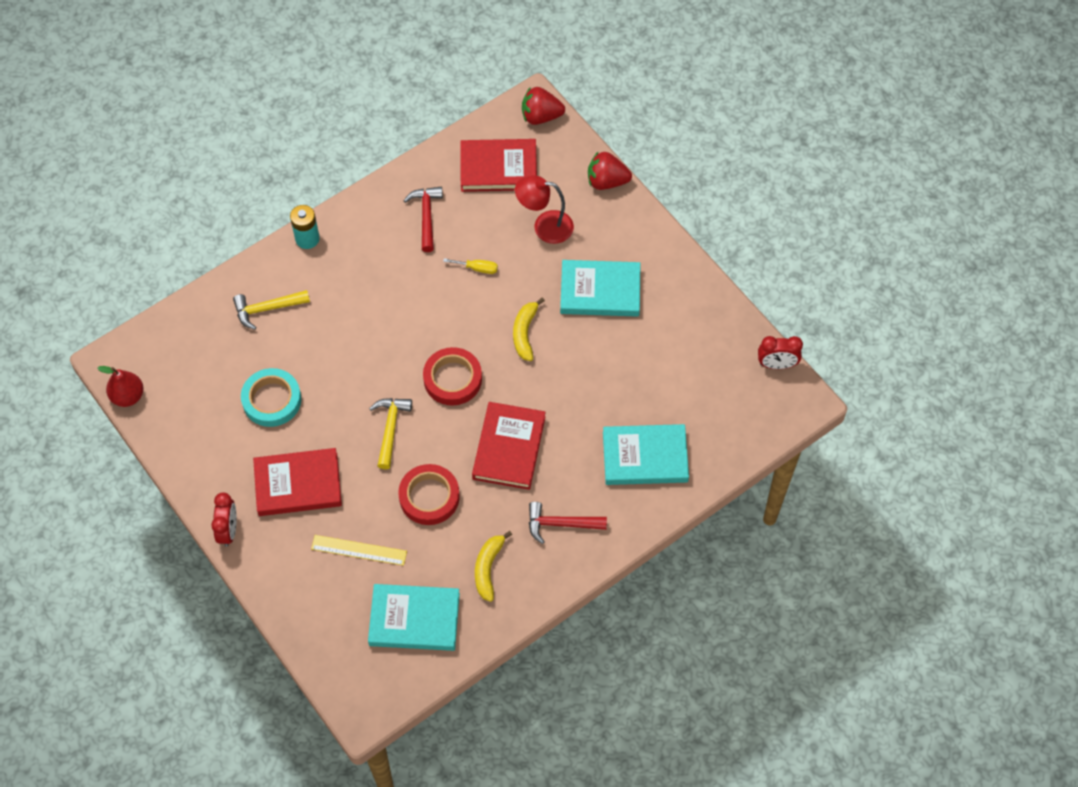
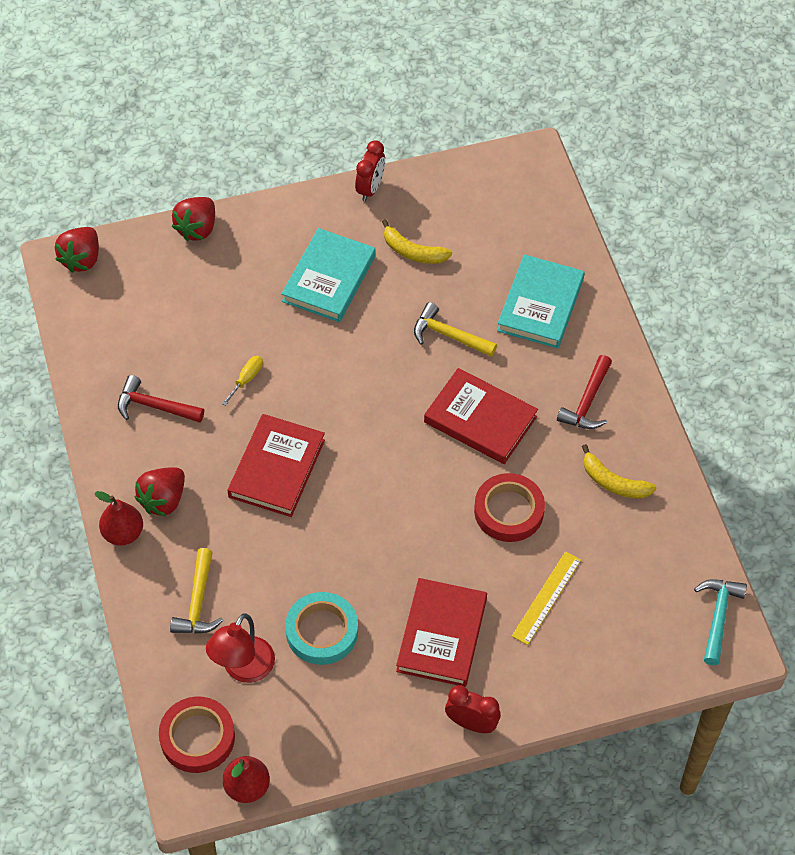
camera: 70 degrees left, 5 degrees down
turquoise battery [290,205,320,249] -> red pear [95,491,143,546]
turquoise book [368,584,460,651] -> none
yellow hammer [369,398,412,469] -> yellow hammer moved to [414,302,497,357]
red tape [423,347,482,405] -> red tape moved to [159,696,235,773]
red book [460,139,537,192] -> red book moved to [227,414,325,517]
yellow banana [513,298,545,361] -> yellow banana moved to [382,219,452,264]
red lamp [515,175,574,244] -> red lamp moved to [206,613,275,683]
red clock [758,336,803,369] -> red clock moved to [355,140,385,201]
none -> red strawberry [135,467,185,516]
none -> turquoise hammer [694,579,747,665]

